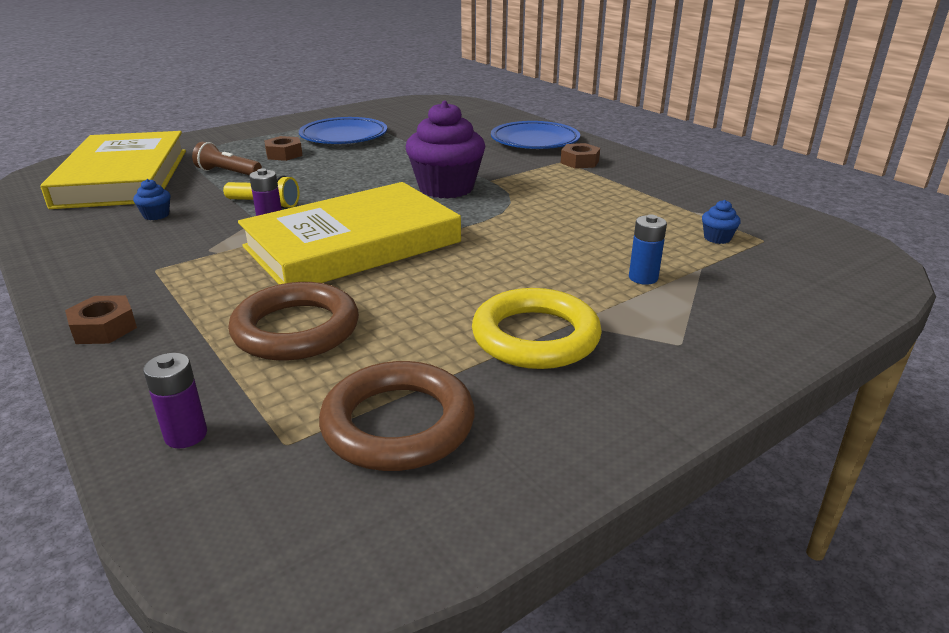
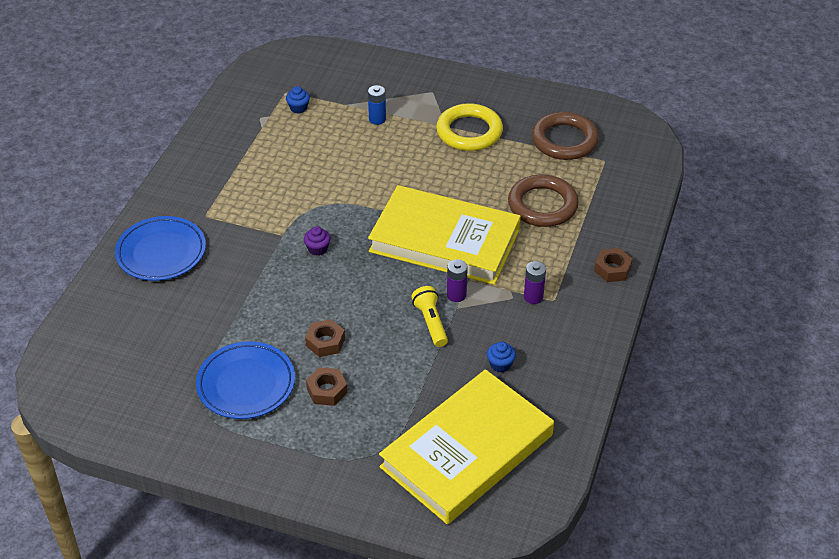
camera: 125 degrees left, 15 degrees up
purple battery [143,353,207,448] -> purple battery moved to [524,261,546,304]
brown flashlight [192,142,262,175] -> none
purple cupcake [406,101,486,198] -> purple cupcake [304,226,331,256], size x0.41
brown nut [561,143,600,169] -> brown nut moved to [305,319,345,357]

